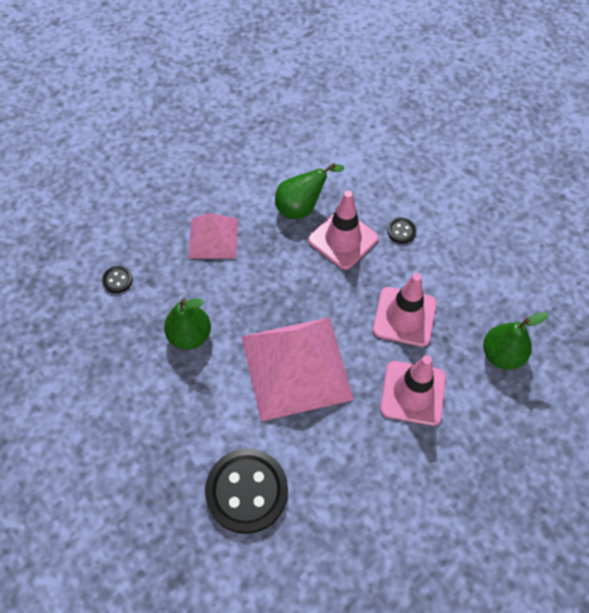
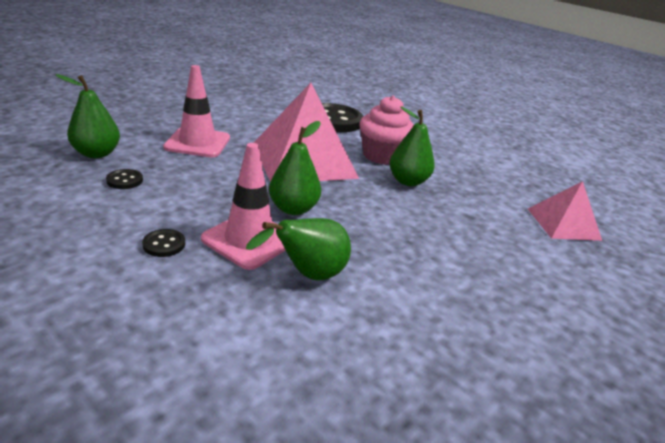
camera: 170 degrees right, 30 degrees down
black button [102,266,133,293] -> black button moved to [106,169,143,189]
pink pyramid [188,213,238,259] -> pink pyramid moved to [528,181,602,241]
pink traffic cone [373,273,437,347] -> none
none -> green pear [269,121,321,215]
none -> pink cupcake [359,95,414,165]

